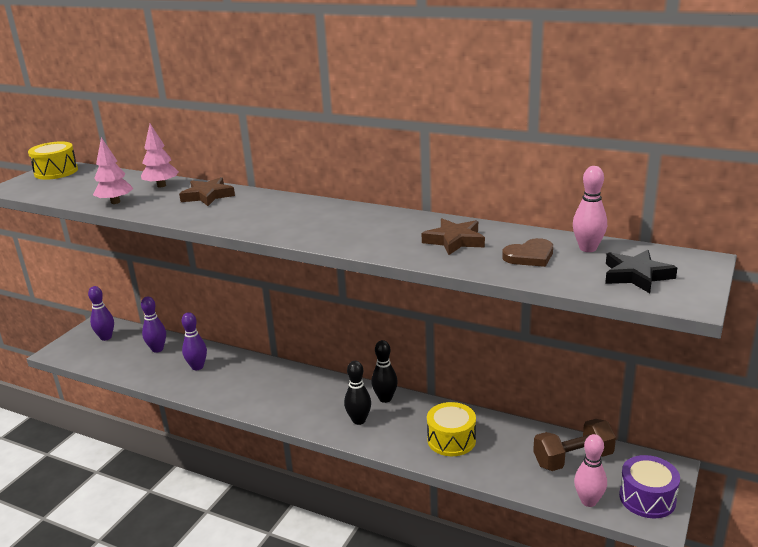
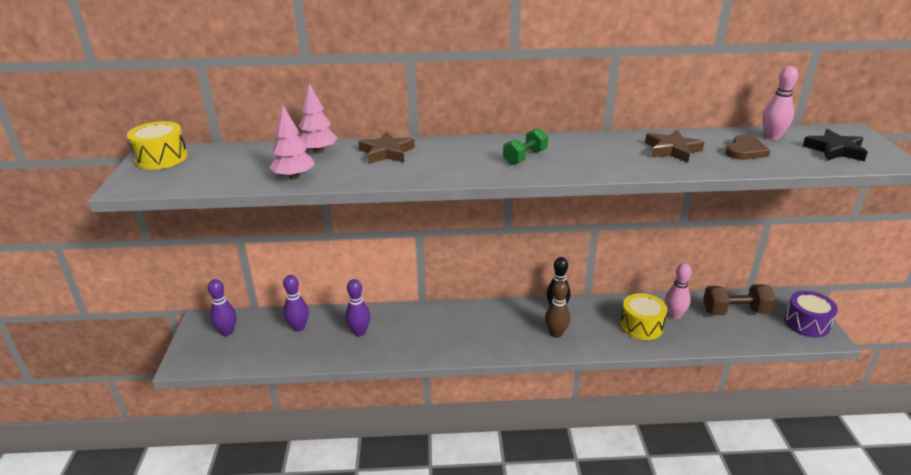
camera: 30 degrees left, 5 degrees up
black bowling pin [344,361,371,425] -> brown bowling pin [545,280,570,338]
brown dumbbell [533,419,616,471] -> brown dumbbell turned 45 degrees clockwise [703,284,776,315]
pink bowling pin [574,434,607,507] -> pink bowling pin moved to [665,263,692,320]
none -> green dumbbell [503,128,548,165]

